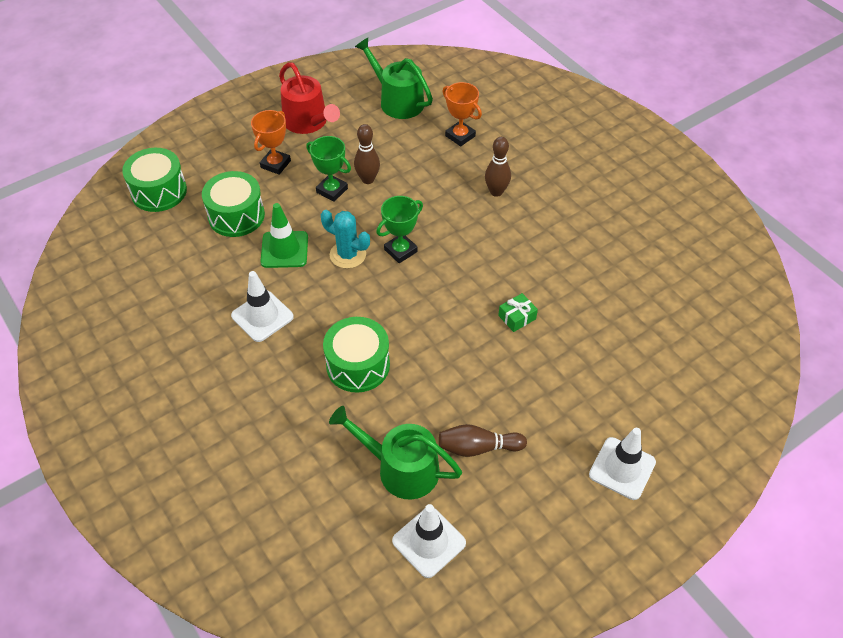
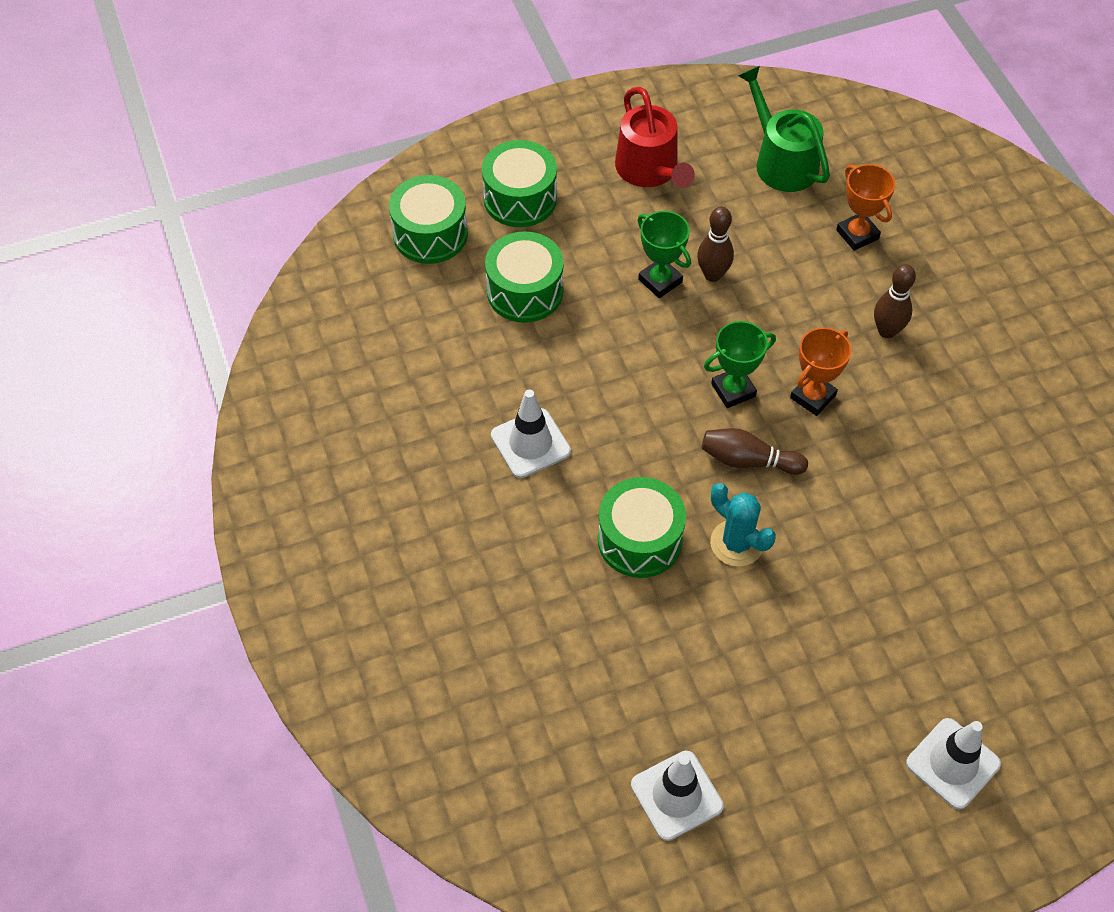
camera: 15 degrees right, 5 degrees up
orange trophy [251,110,291,175] -> orange trophy moved to [790,327,852,416]
green traffic cone [260,203,308,268] -> none
turquoise cactus [321,210,370,269] -> turquoise cactus moved to [710,483,776,567]
green watering can [329,406,462,500] -> none
brown bowling pin [439,424,527,457] -> brown bowling pin moved to [702,428,808,475]
green gift [498,293,538,332] -> none
none -> green drum [482,140,557,227]

